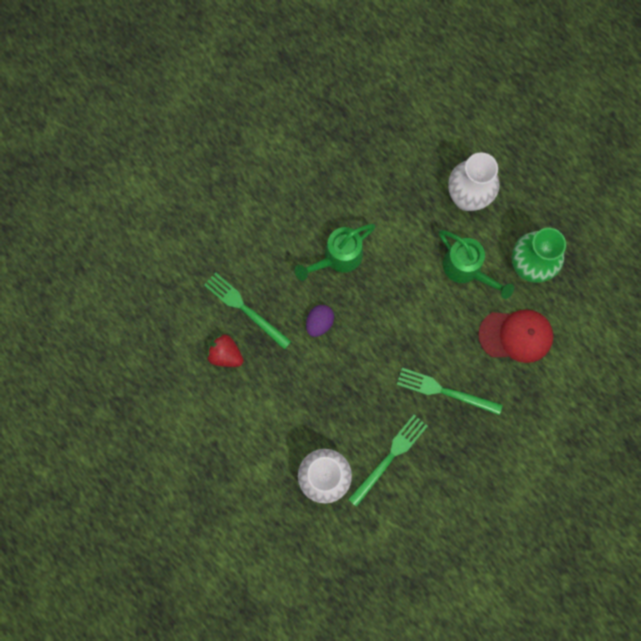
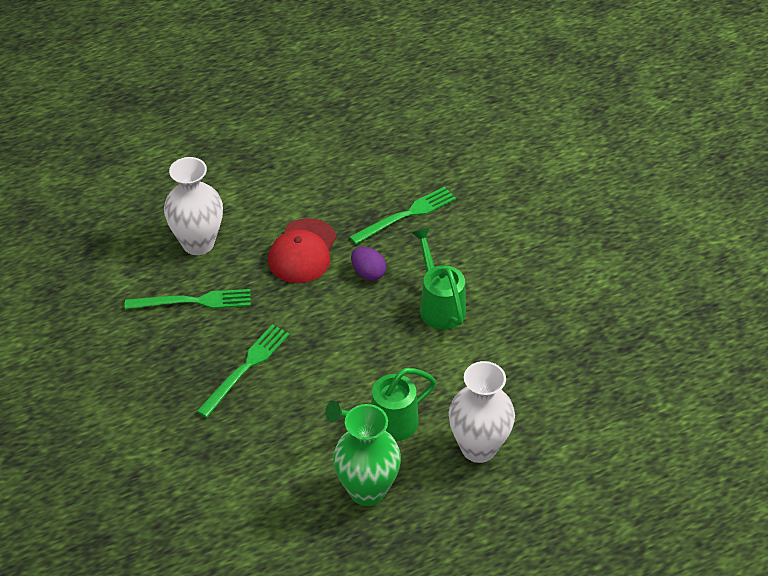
camera: 105 degrees right, 30 degrees down
red strawberry [206,334,244,367] -> none
green fork [348,415,427,507] -> green fork turned 60 degrees counterclockwise [125,289,251,309]
red cap [478,310,553,363] -> red cap moved to [268,218,336,283]

